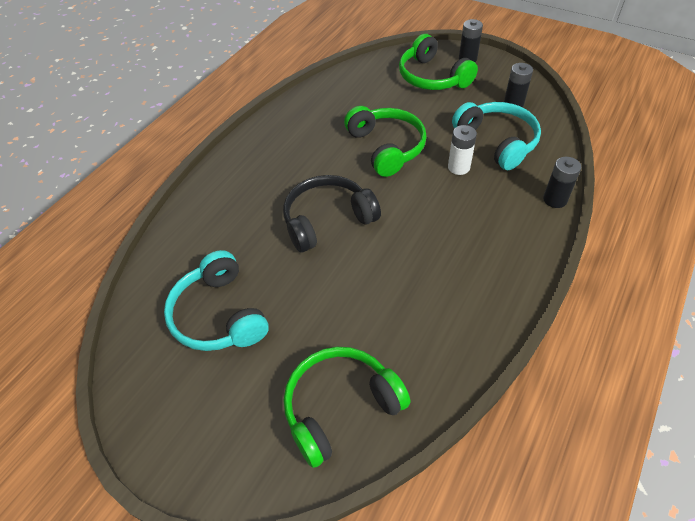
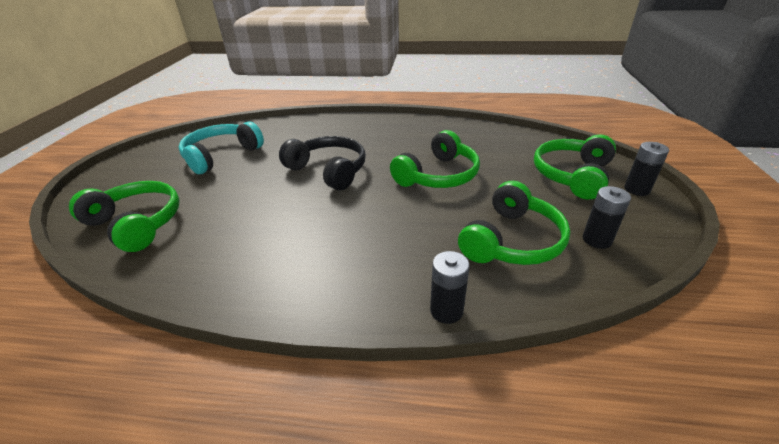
camera: 65 degrees right, 15 degrees down
white battery [448,125,477,175] -> none
turquoise headphones [452,102,541,170] -> green headphones [458,181,570,265]

